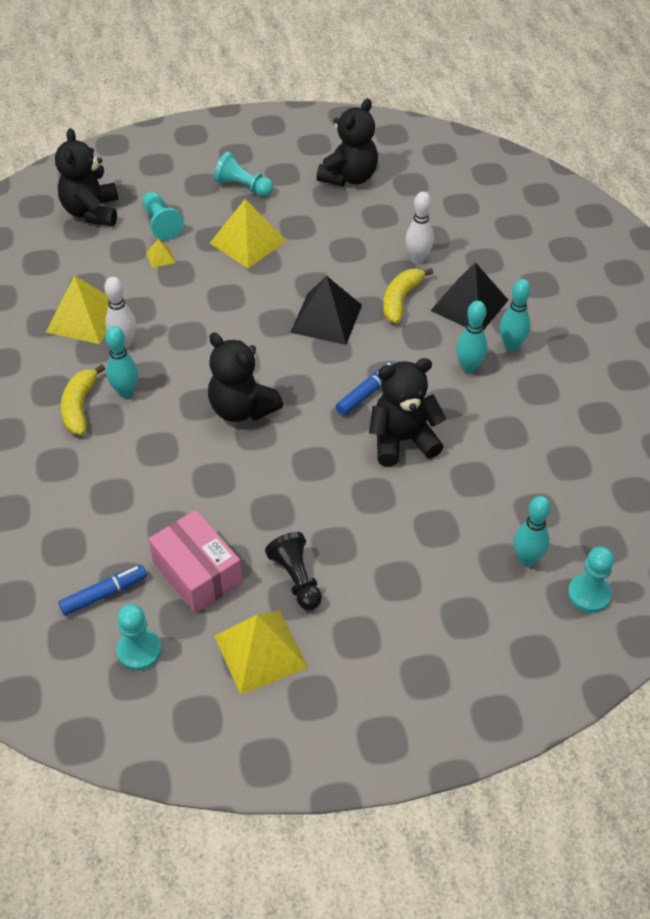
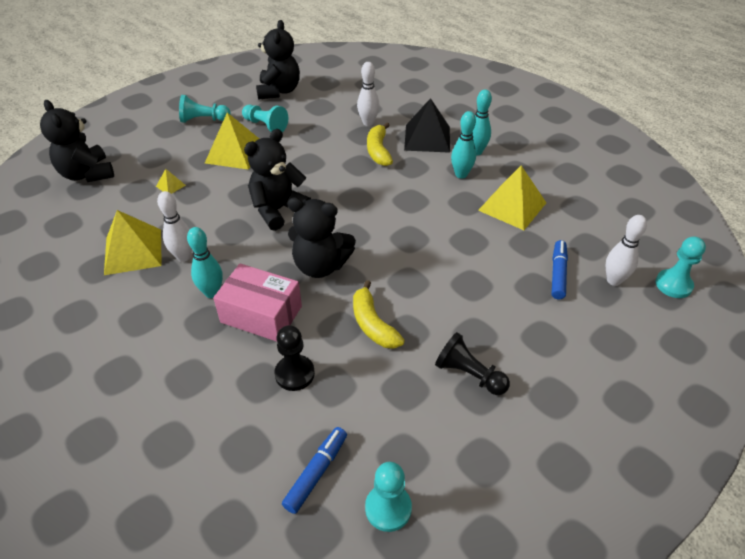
camera: 30 degrees left, 5 degrees down
yellow banana [61,364,105,435] -> yellow banana moved to [353,280,405,349]
turquoise pawn [143,192,184,240] -> turquoise pawn moved to [242,105,288,132]
pink box [148,510,242,613] -> pink box moved to [213,263,302,342]
yellow pyramid [214,610,308,695] -> yellow pyramid moved to [478,165,546,230]
black pyramid [290,276,362,345] -> none
blue marker [336,362,394,416] -> blue marker moved to [552,240,568,299]
black teddy bear [369,358,446,466] -> black teddy bear moved to [244,129,311,231]
turquoise bowling pin [514,496,551,566] -> white bowling pin [605,215,647,286]
none -> black pawn [274,325,315,391]

